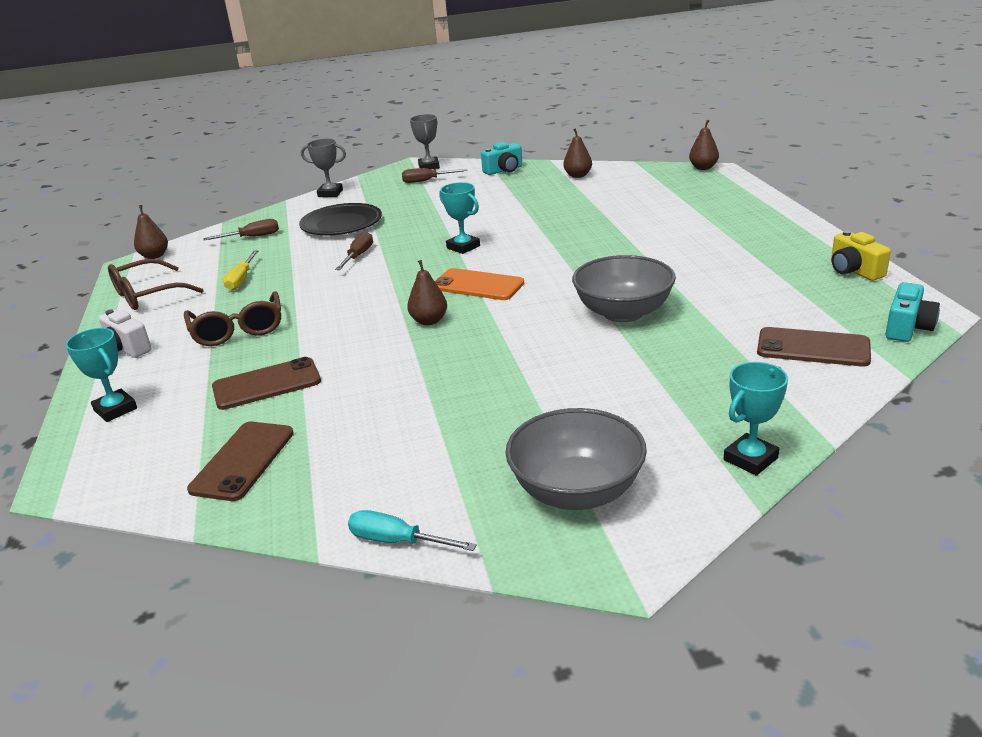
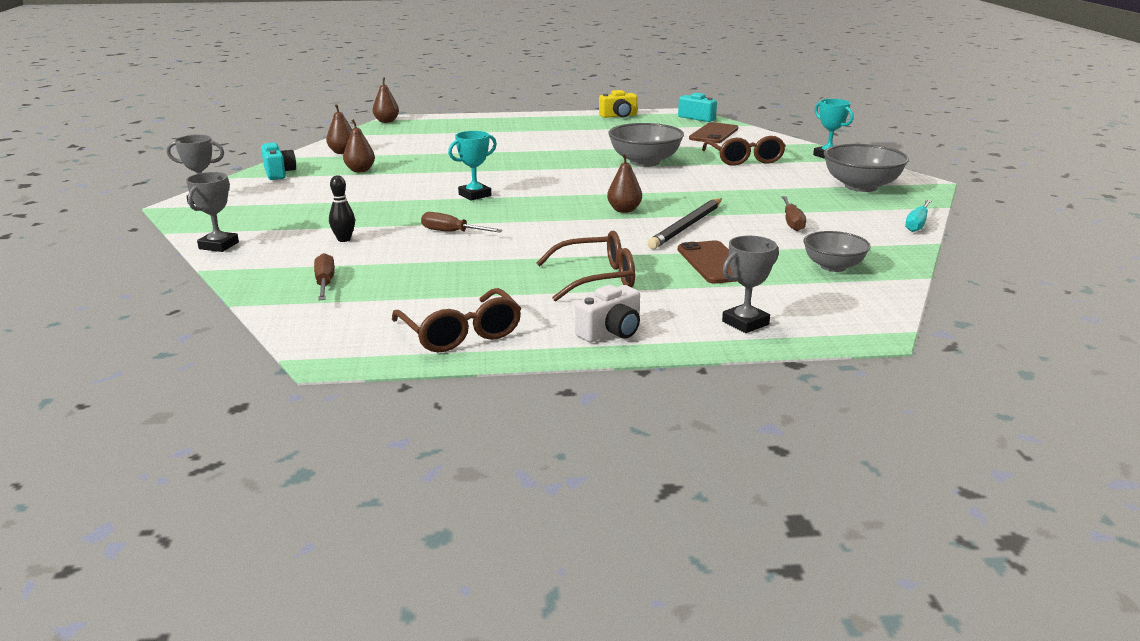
camera: 85 degrees left, 5 degrees down
turquoise trophy [66,328,137,422] -> grey trophy [722,236,779,333]
brown pear [134,205,168,259] -> brown pear moved to [343,119,375,172]
brown phone [187,422,294,501] -> grey bowl [803,231,870,272]
yellow screwdriver [223,251,258,291] -> none
black plate [299,203,382,235] -> black bowling pin [329,175,355,242]
brown screwdriver [402,168,468,183] -> brown screwdriver moved to [781,196,806,231]
orange phone [435,268,524,300] -> none
none -> black pencil [647,198,722,249]
none -> brown glasses [702,136,786,166]

